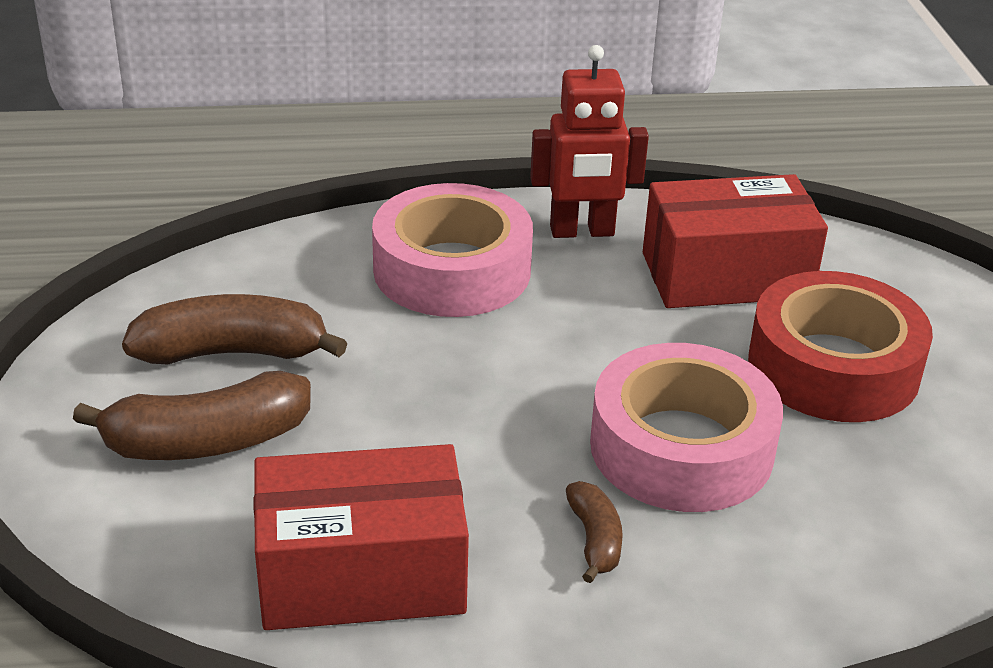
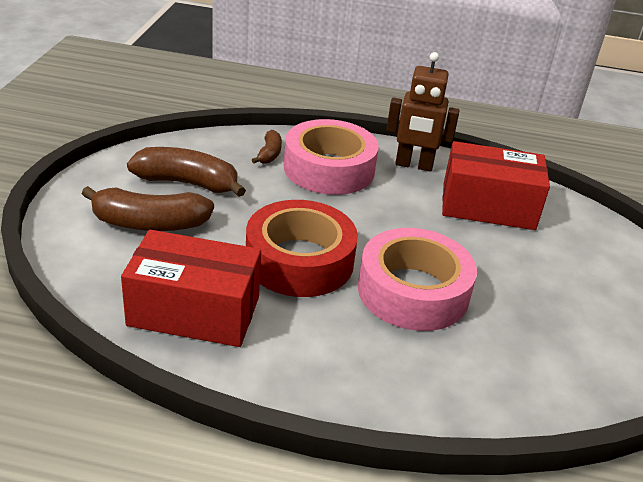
camera: 15 degrees right, 0 degrees up
red robot [530,45,649,238] -> brown robot [386,52,460,172]
brown banana [566,481,623,583] -> brown banana moved to [252,130,282,164]
red tape [748,271,933,422] -> red tape moved to [246,200,358,297]

